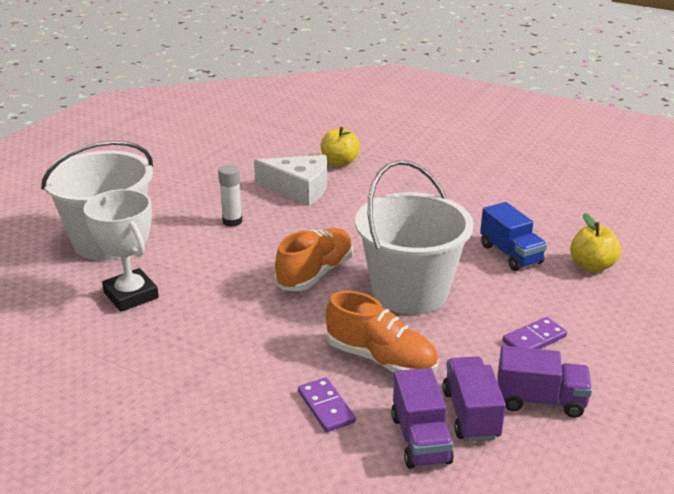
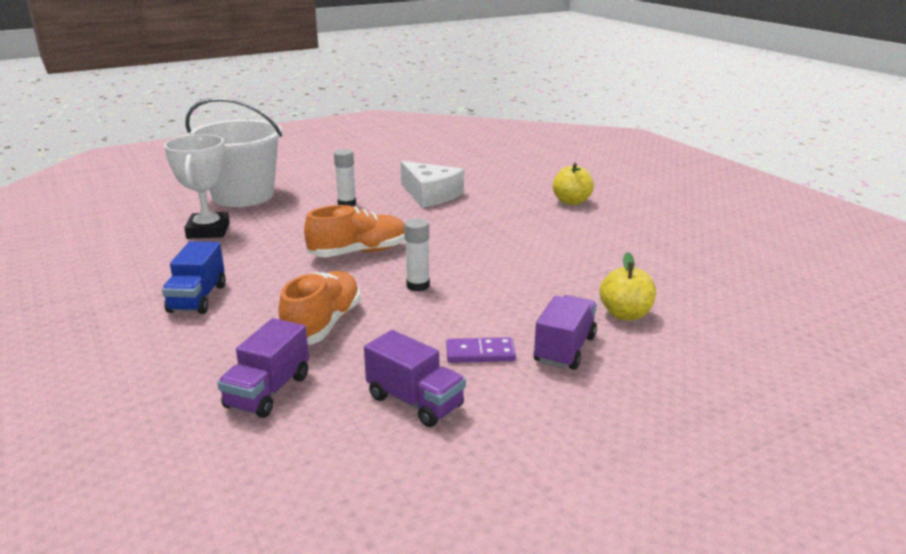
camera: 30 degrees right, 5 degrees down
purple domino [298,377,356,432] -> none
yellow apple [321,127,360,167] -> yellow apple moved to [553,163,594,205]
orange shoe [326,291,438,373] -> orange shoe turned 135 degrees counterclockwise [279,271,361,345]
white bucket [355,160,474,314] -> white glue stick [404,218,430,291]
purple truck [443,356,506,441] -> purple truck moved to [534,295,597,370]
blue truck [480,202,547,271] -> blue truck moved to [162,241,226,314]

